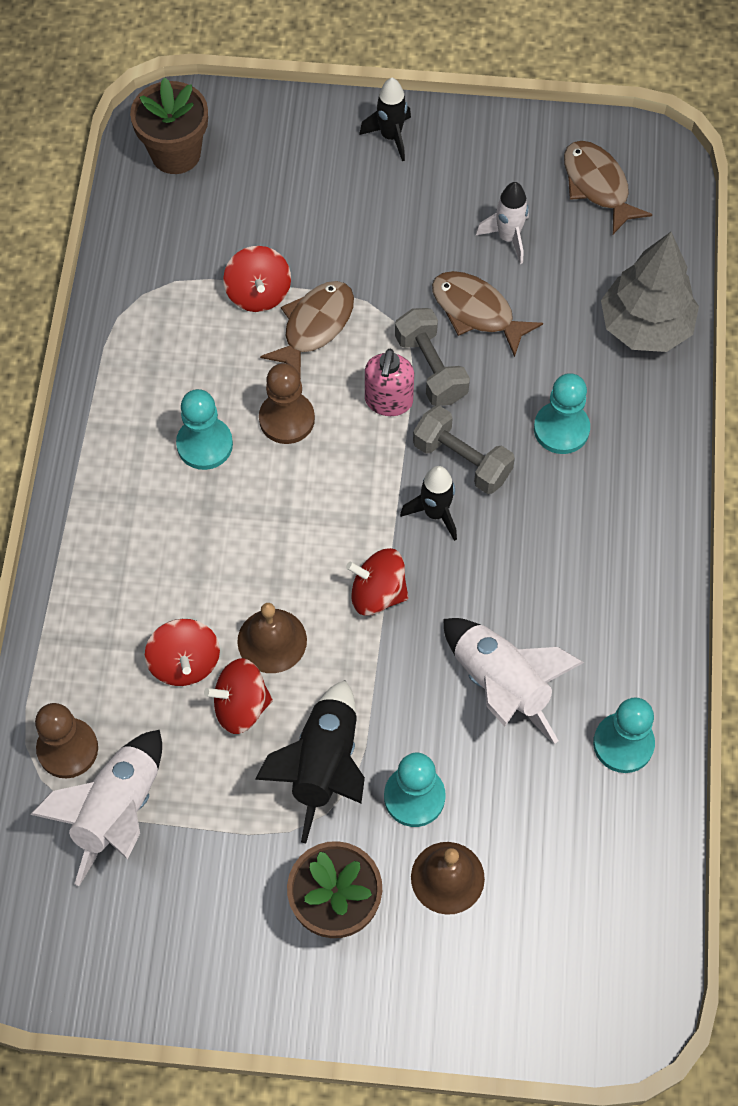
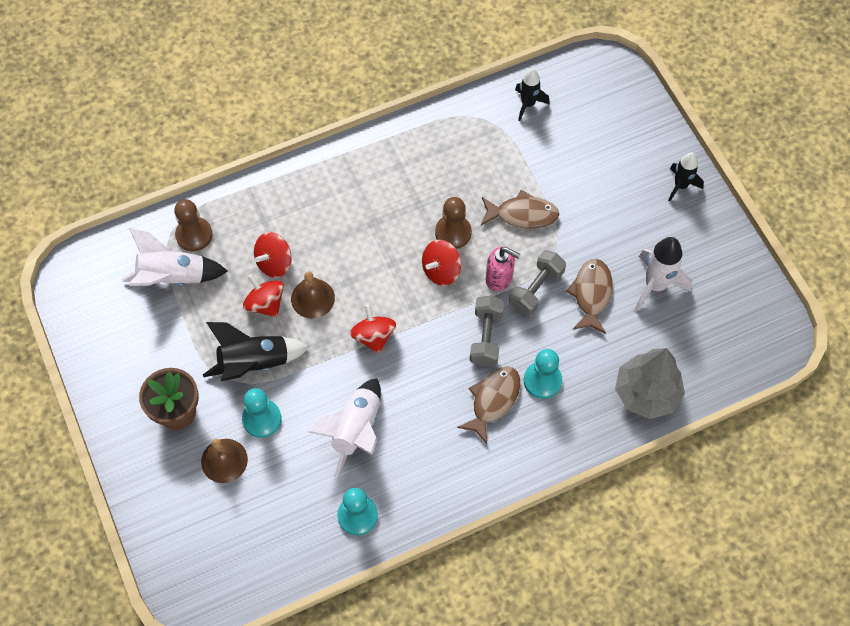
camera: 60 degrees right, 0 degrees up
brown flower pot [130,77,208,174] -> none
turquoise pawn [176,389,233,470] -> none
red spinning top [223,246,291,312] -> red spinning top moved to [422,240,461,286]
pink soap dispenser [365,349,414,416] -> pink soap dispenser turned 135 degrees counterclockwise [486,246,521,291]
black rocket [400,466,457,541] -> black rocket moved to [515,69,550,121]
white rocket [476,182,529,264] -> white rocket [634,237,692,311], size x1.54
brown fish [564,141,652,234] -> brown fish moved to [457,366,520,444]

